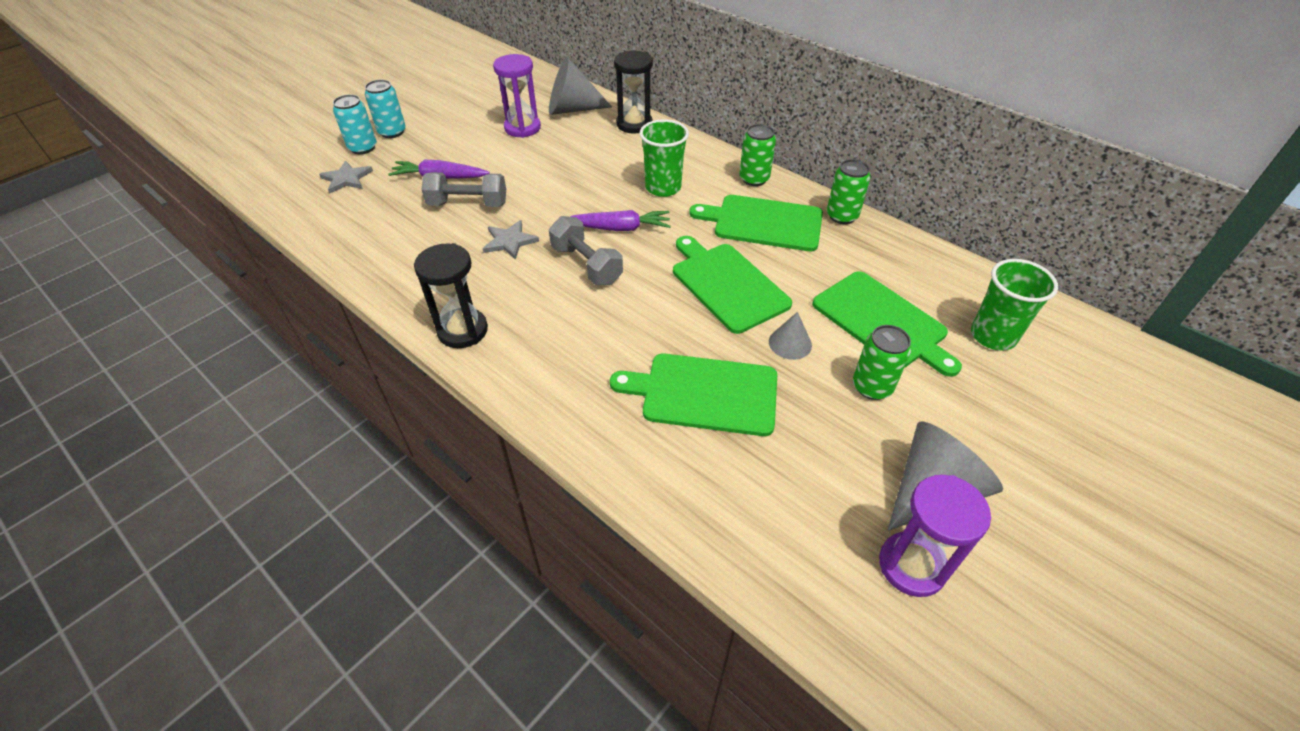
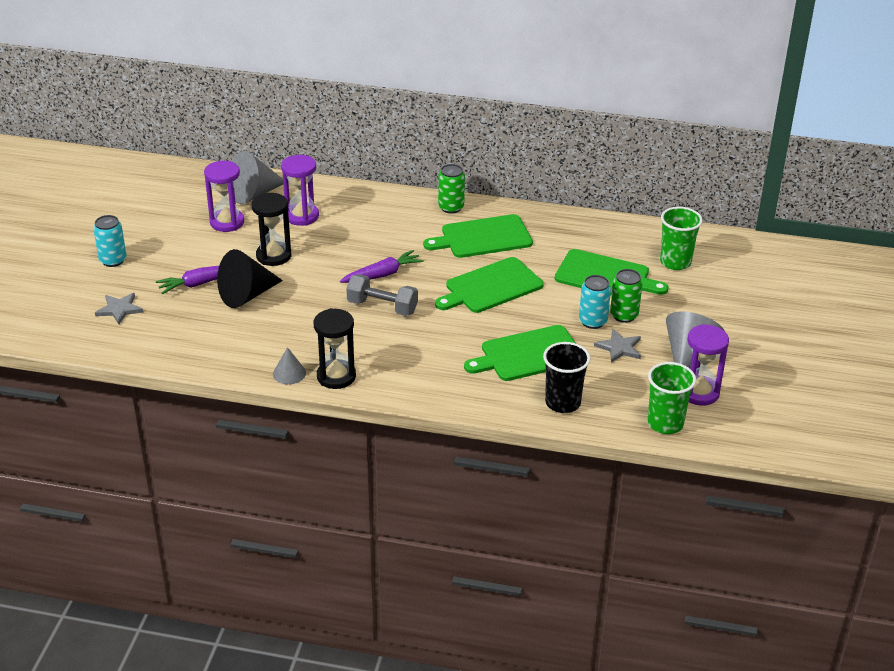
camera: 30 degrees left, 10 degrees down
turquoise can [333,94,377,154] -> turquoise can moved to [579,275,611,329]
grey dumbbell [422,172,506,207] -> black cone [217,249,283,308]
grey star [483,220,539,260] -> grey star moved to [594,329,641,363]
black hourglass [614,50,653,134] -> black hourglass moved to [252,193,291,266]
green cup [640,119,689,197] -> green cup moved to [648,362,696,434]
green cutting board [673,236,792,334] -> green cutting board turned 60 degrees counterclockwise [435,257,544,313]
grey cone [769,312,812,360] -> grey cone moved to [273,347,306,384]
green can [827,159,871,224] -> none
none -> purple hourglass [281,155,319,226]
none -> black cup [543,342,590,413]

